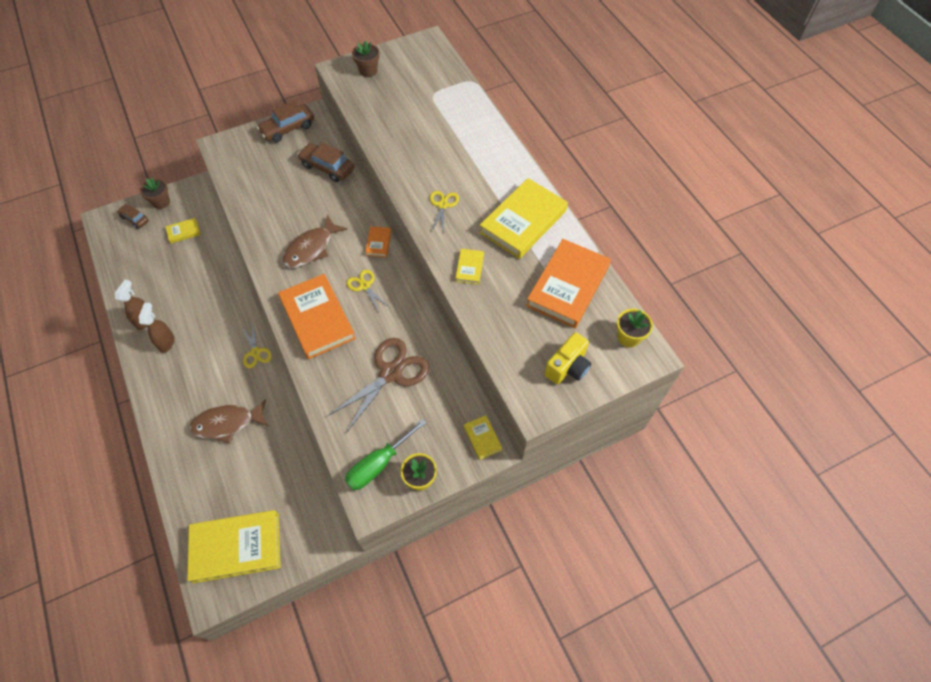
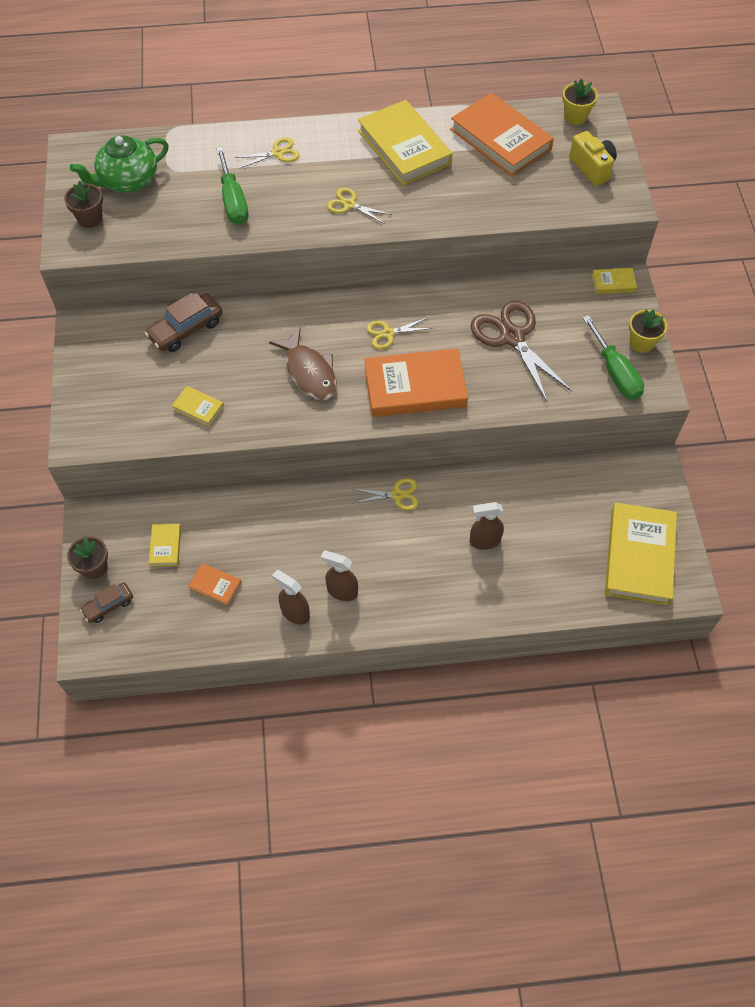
camera: 70 degrees left, 0 degrees up
brown fish [189,399,269,444] -> brown spray bottle [470,502,504,550]
brown car [257,100,314,143] -> none
orange book [365,226,391,257] -> orange book moved to [188,563,241,606]
yellow book [455,249,484,285] -> yellow book moved to [172,386,224,427]
none -> green teapot [70,135,169,193]
none -> green screwdriver [216,147,248,225]
none -> yellow scissors [235,137,299,168]

